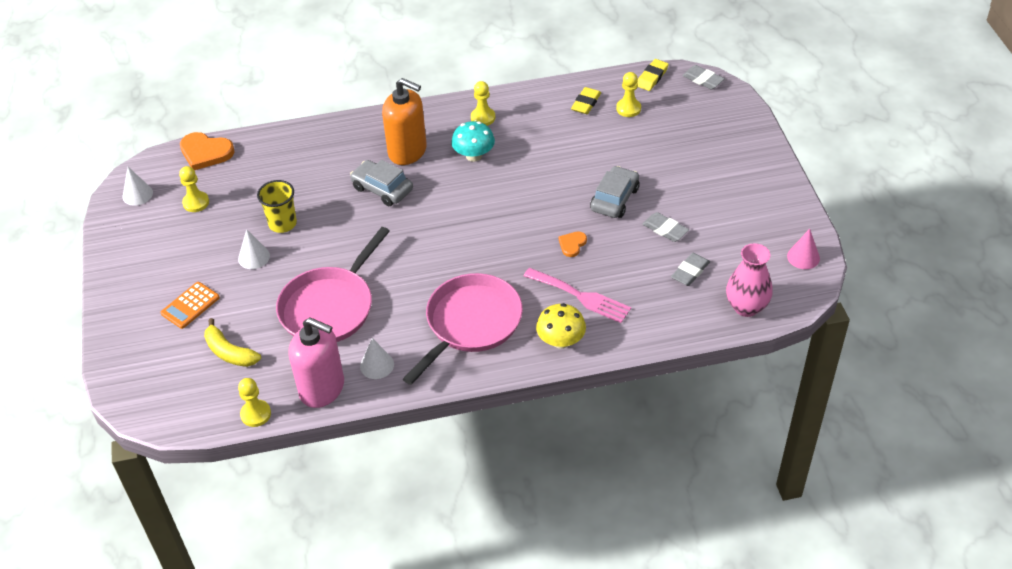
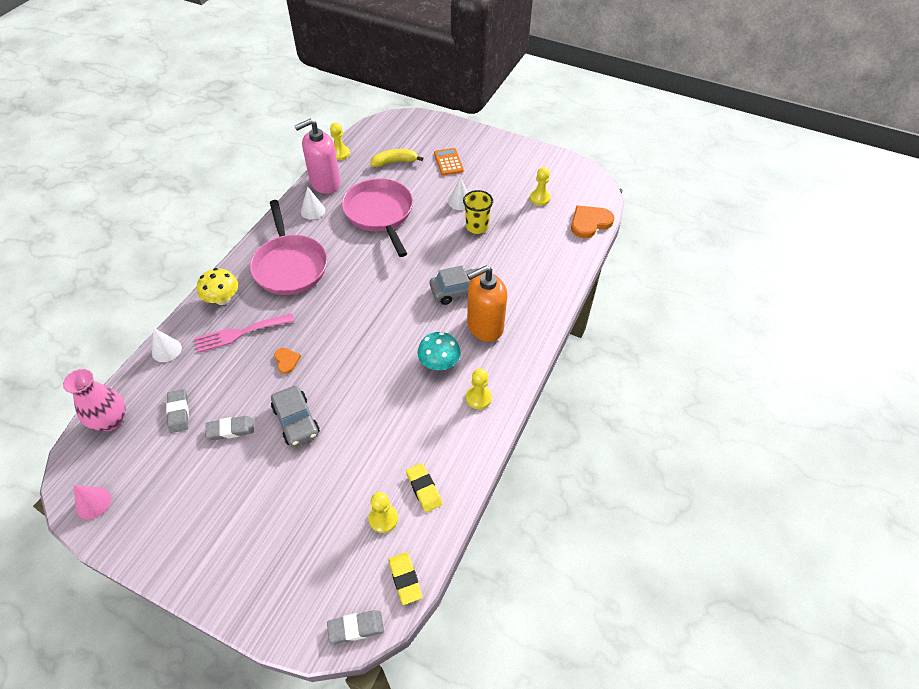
camera: 125 degrees right, 5 degrees up
white cone [123,167,153,206] -> white cone moved to [152,328,182,362]

